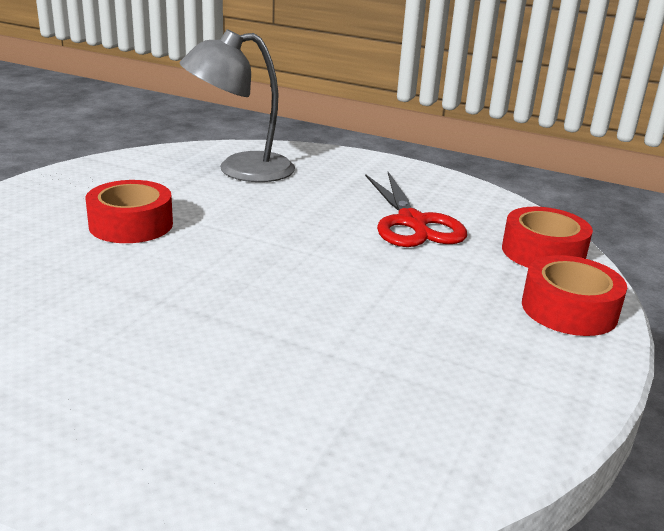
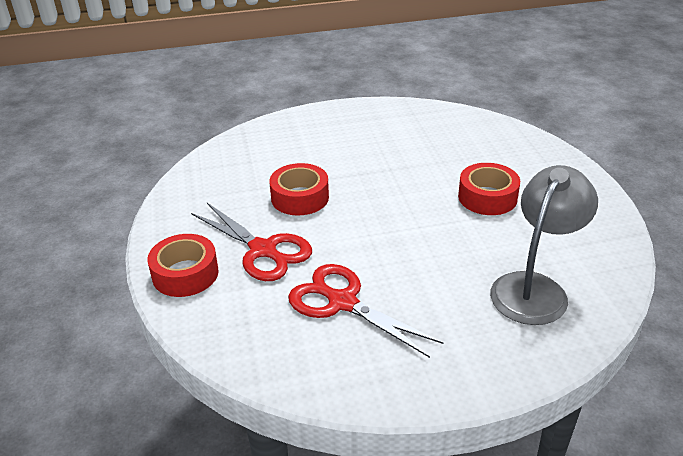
camera: 145 degrees right, 10 degrees up
red tape [502,207,593,268] -> red tape moved to [269,163,329,216]
none -> red scissors [191,203,312,281]

